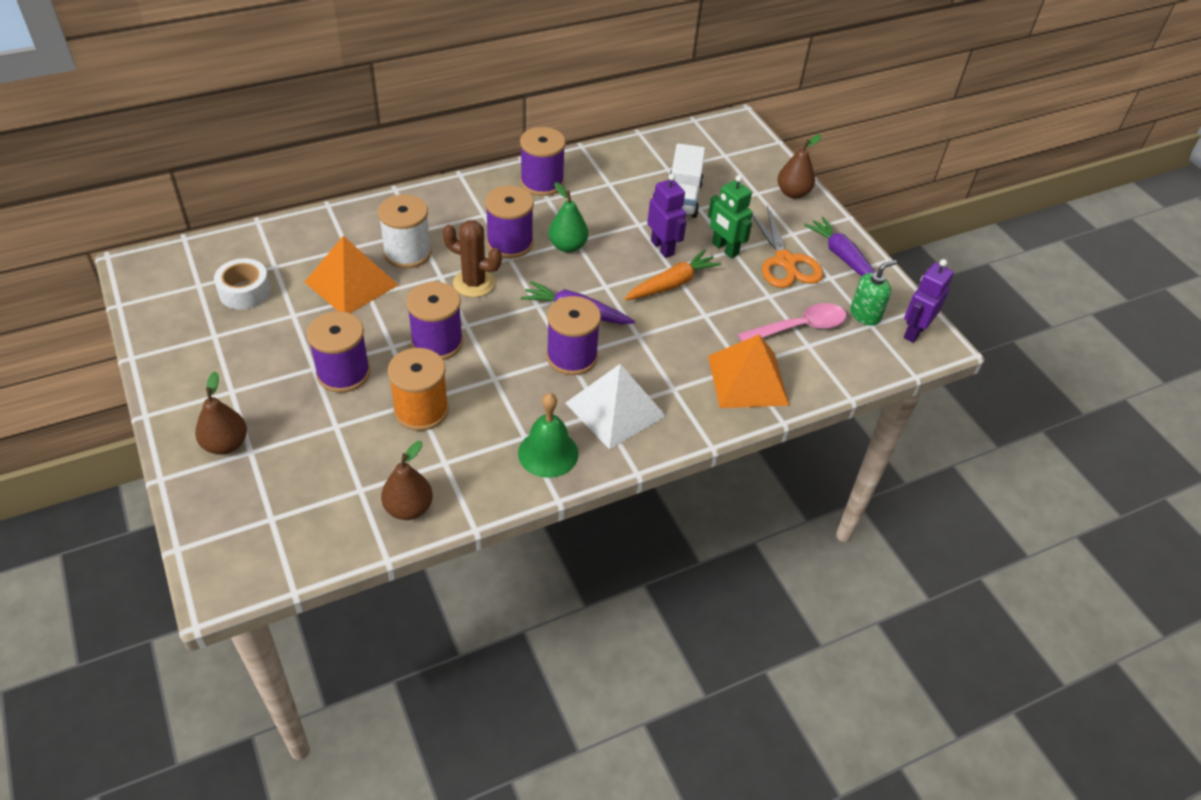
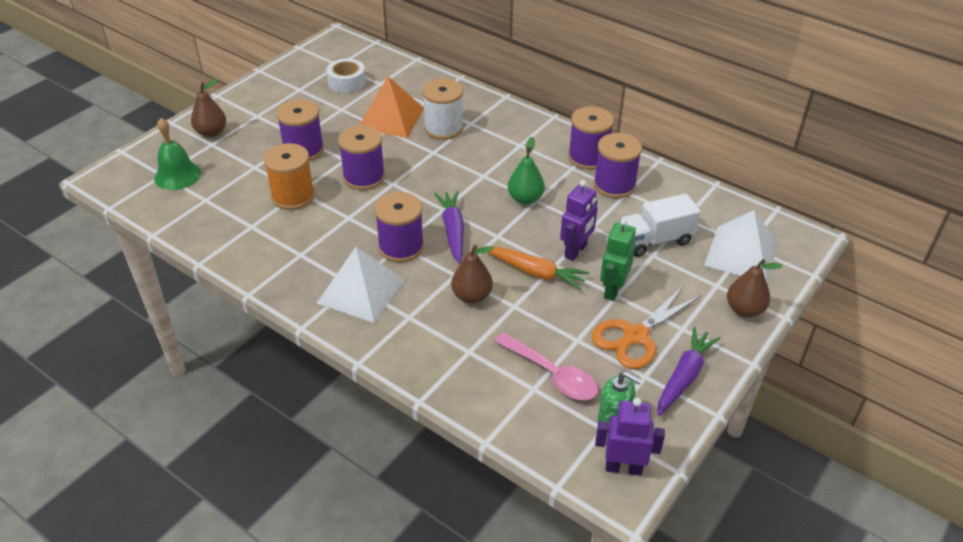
camera: 65 degrees right, 5 degrees down
brown pear [381,441,433,520] -> brown pear moved to [451,245,494,304]
brown cactus [443,220,502,297] -> none
purple spool [485,185,534,258] -> purple spool moved to [594,133,642,198]
green bell [518,393,579,478] -> green bell moved to [154,118,201,190]
orange pyramid [708,334,789,408] -> none
none -> white pyramid [704,210,778,282]

